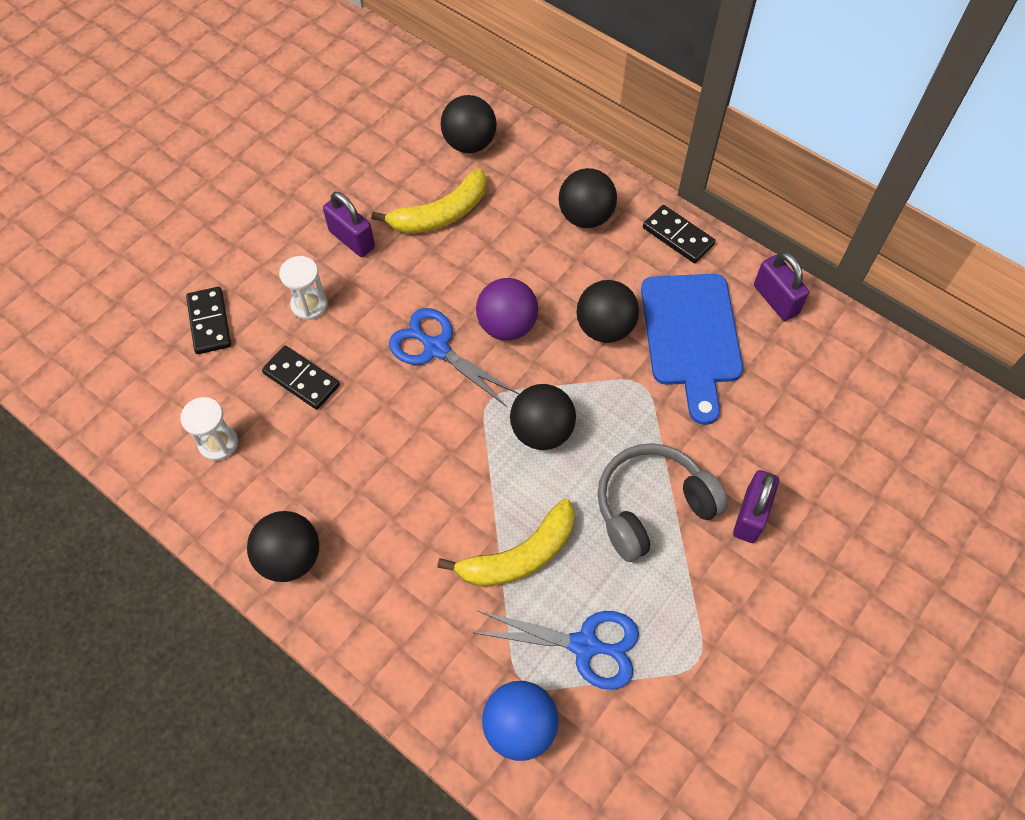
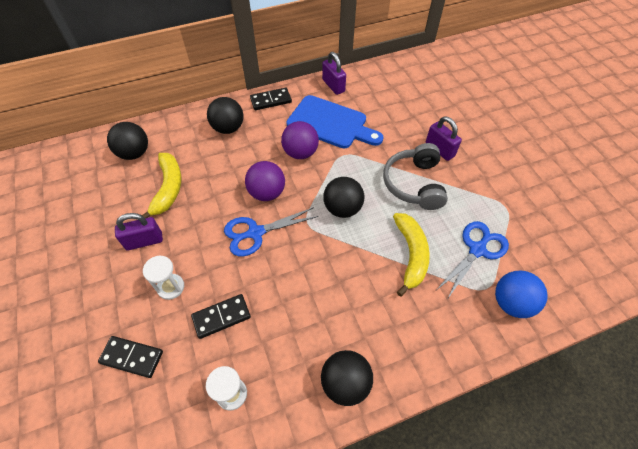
camera: 60 degrees left, 5 degrees down
black ball [577,280,639,343] -> purple ball [281,121,319,159]
purple padlock [754,252,809,321] -> purple padlock turned 60 degrees clockwise [322,52,346,95]

